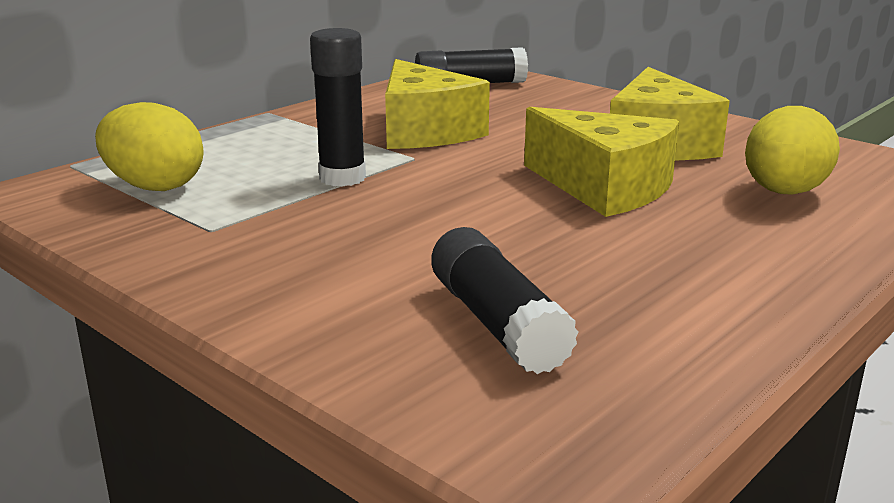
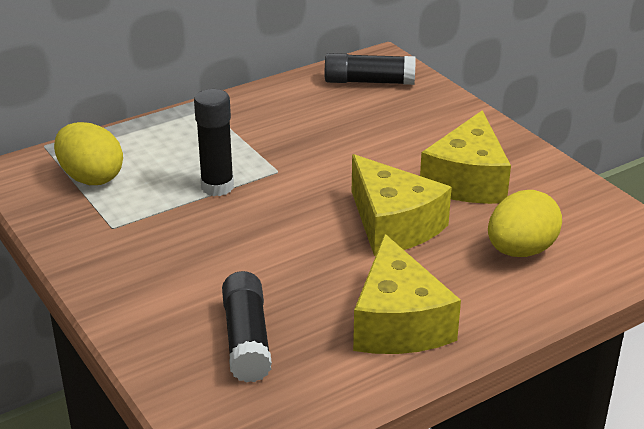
camera: 15 degrees right, 10 degrees up
yellow cheese [385,59,490,149] -> yellow cheese moved to [353,234,461,354]

